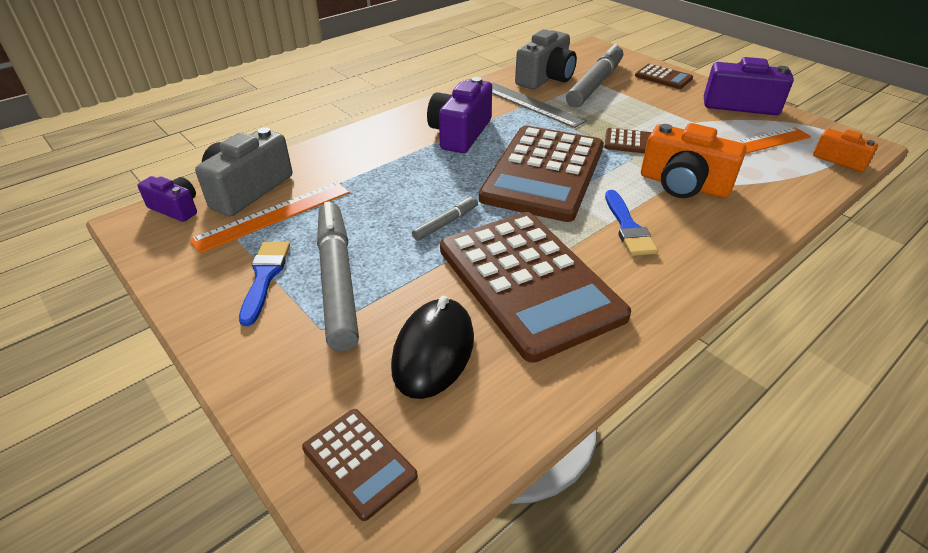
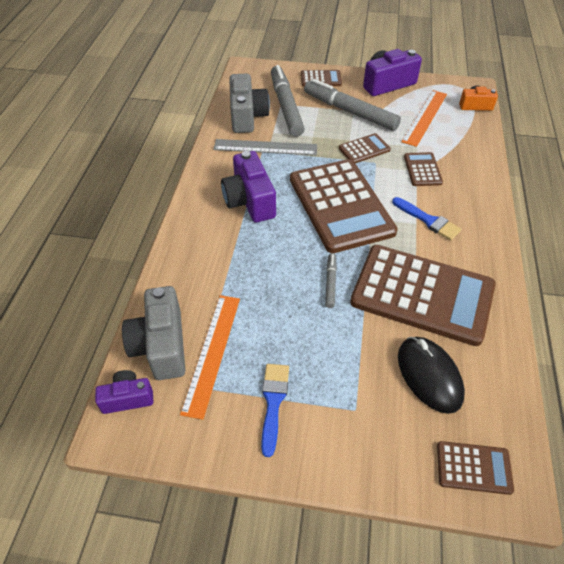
camera: 40 degrees left, 10 degrees up
blue brush [239,242,290,326] -> blue brush turned 45 degrees clockwise [261,364,289,457]
grey marker [317,202,359,351] -> grey marker moved to [304,79,401,131]
orange camera [641,123,747,198] -> brown calculator [404,152,443,186]

